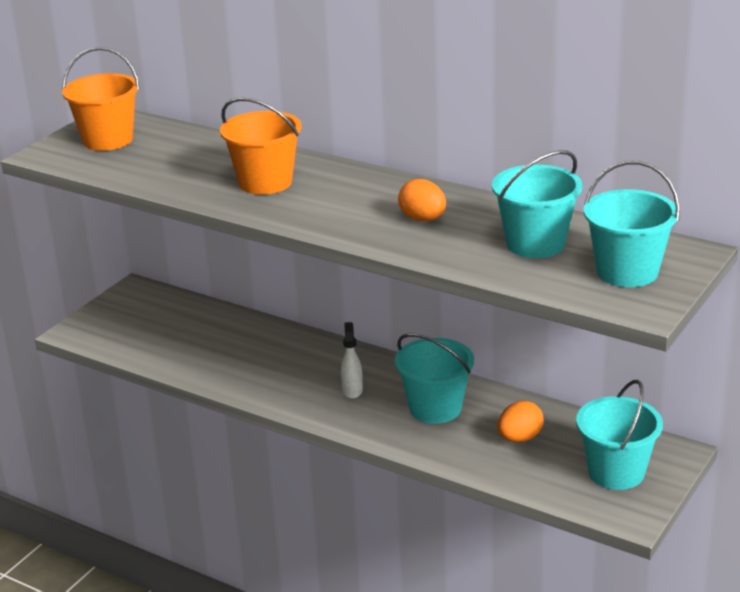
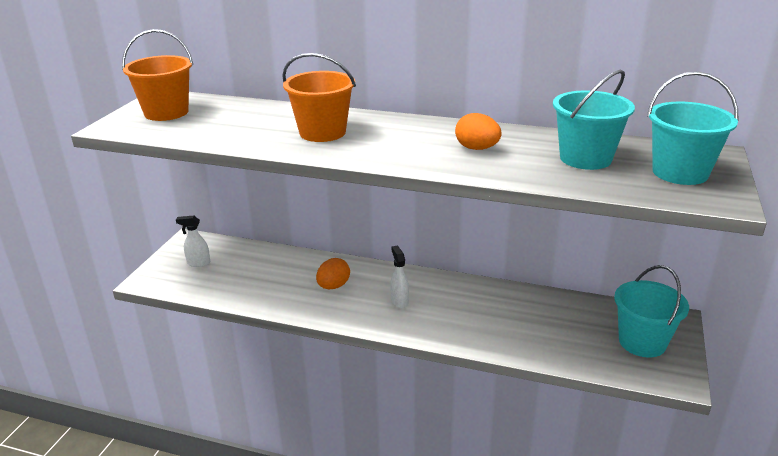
camera: 15 degrees left, 0 degrees up
turquoise bucket [395,333,474,424] -> none
orange egg [497,401,544,442] -> orange egg moved to [316,258,350,289]
none -> white spray bottle [176,216,210,267]

